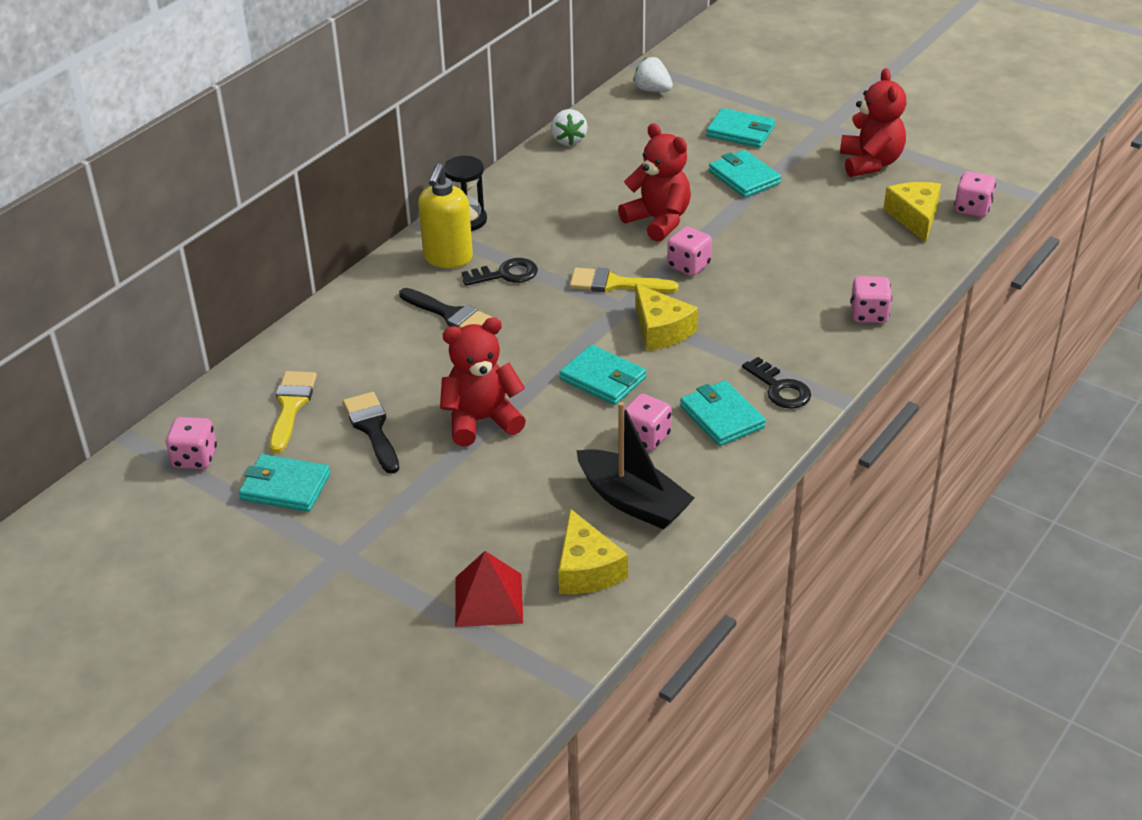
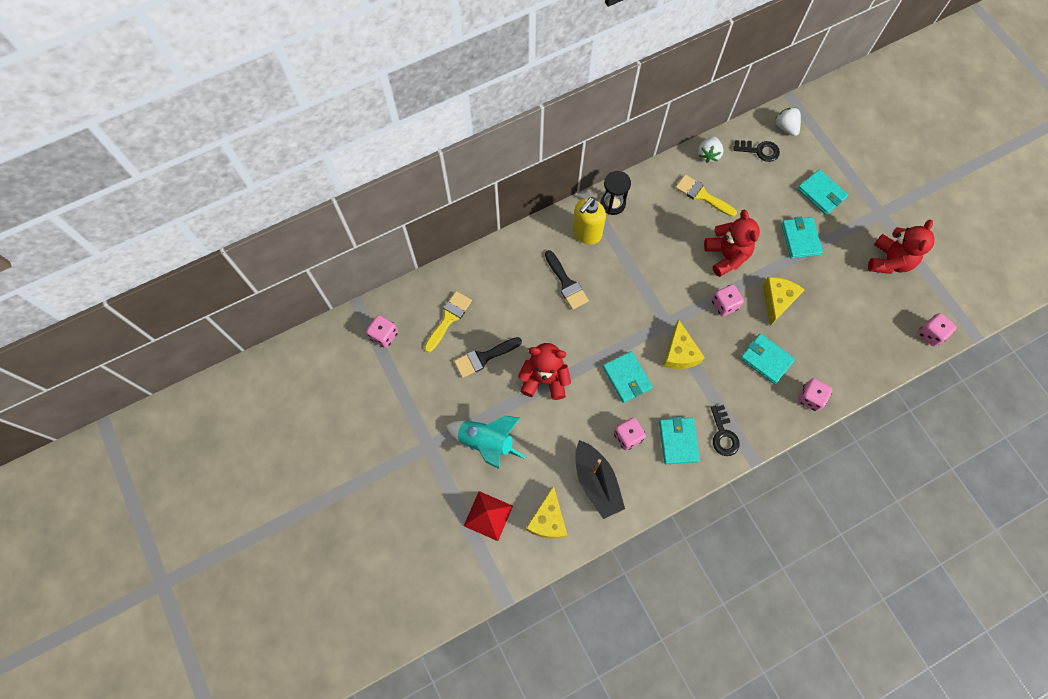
camera: 25 degrees right, 30 degrees up
turquoise wallet [239,454,330,512] -> turquoise wallet moved to [740,334,795,384]
black brush [343,392,399,474] -> black brush turned 120 degrees counterclockwise [454,337,522,378]
black key [462,258,538,286] -> black key moved to [733,140,780,162]
yellow brush [570,268,679,293] -> yellow brush moved to [676,175,737,217]
yellow cheese [884,182,941,242] -> yellow cheese moved to [763,277,805,326]
none -> turquoise rocket [446,416,525,469]

